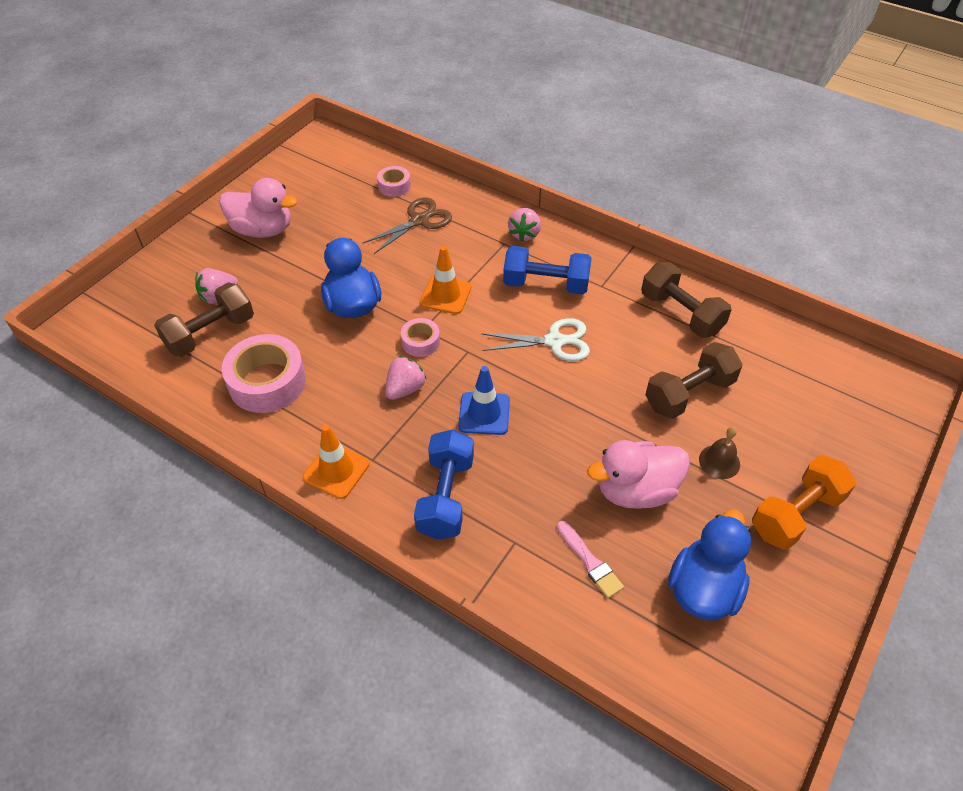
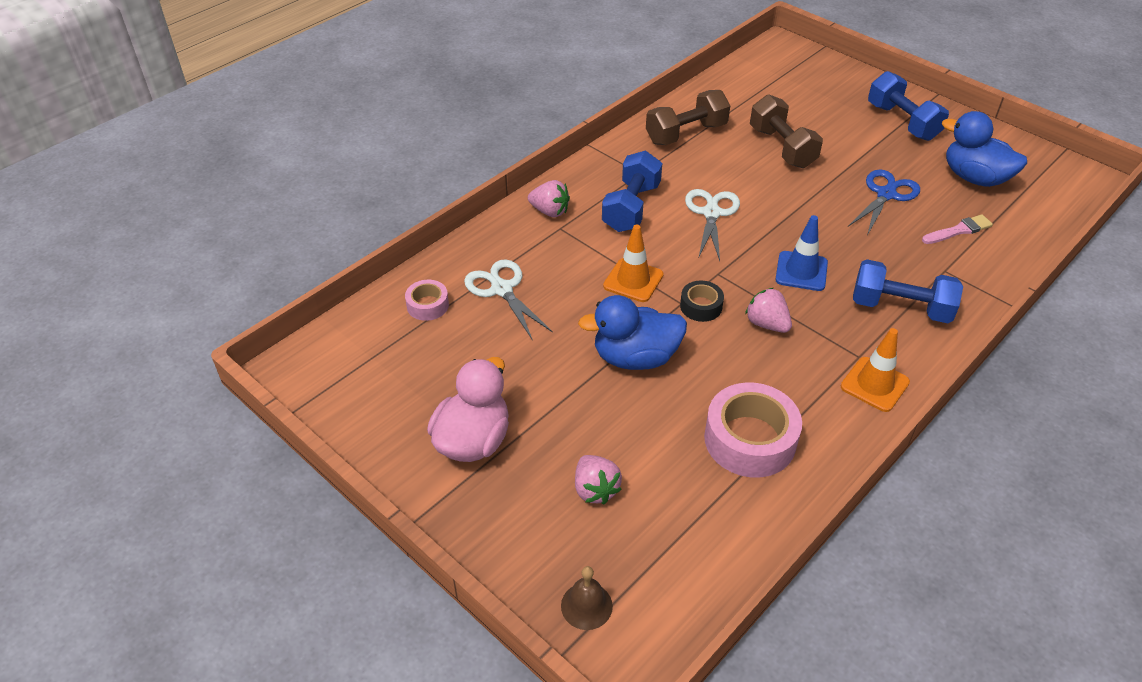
camera: 80 degrees left, 5 degrees down
brown dumbbell [154,283,254,357] -> none
brown scissors [362,198,452,254] -> white scissors [464,259,553,341]
pink tape [401,318,440,357] -> black tape [680,281,724,322]
pink duck [587,440,690,509] -> blue scissors [848,169,920,235]
brown bell [699,427,740,479] -> brown bell moved to [561,566,613,630]
orange dumbbell [752,455,856,550] -> blue dumbbell [868,71,949,141]

